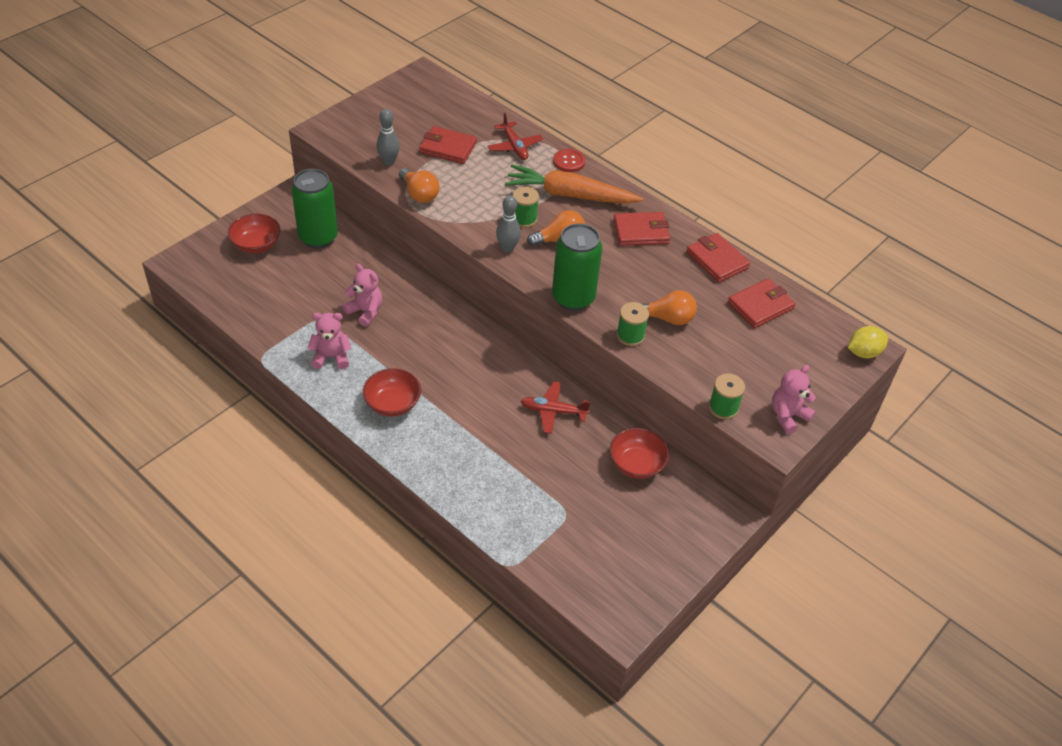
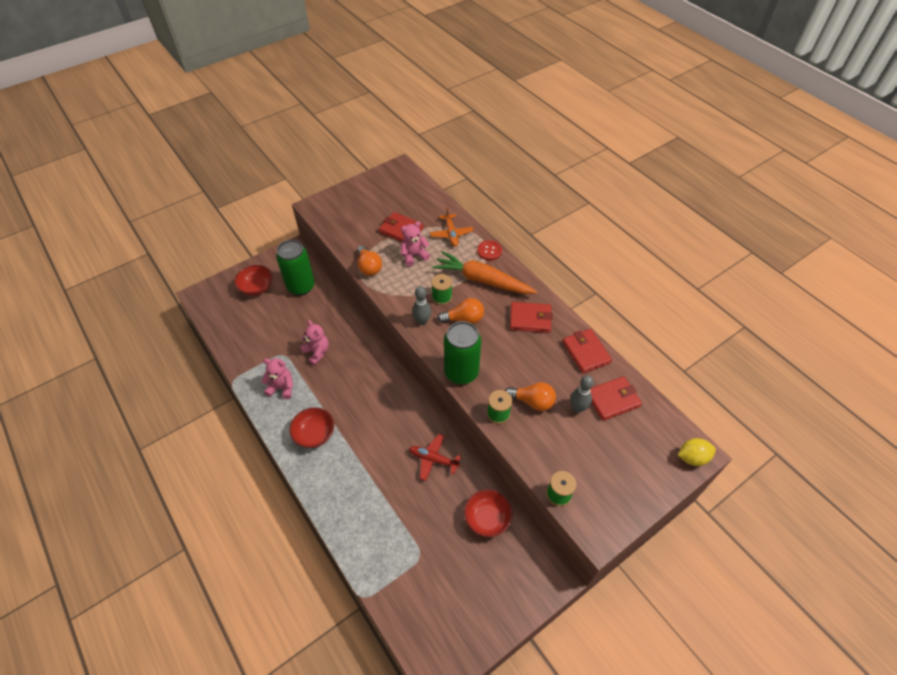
camera: 15 degrees right, 5 degrees up
grey bowling pin [376,109,400,166] -> grey bowling pin moved to [570,375,594,413]
red plane [488,113,543,160] -> orange plane [430,207,474,247]
pink teddy bear [772,365,816,434] -> pink teddy bear moved to [401,221,430,266]

